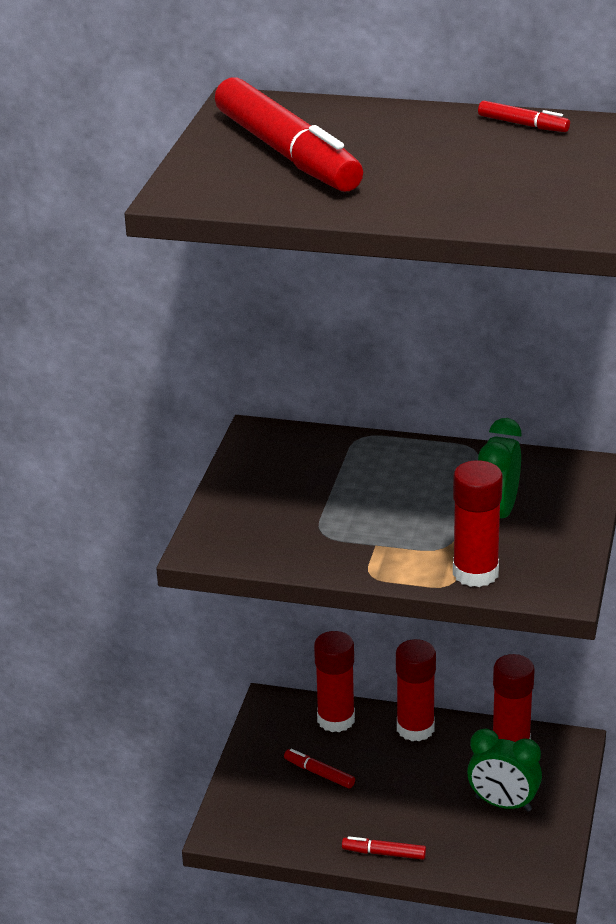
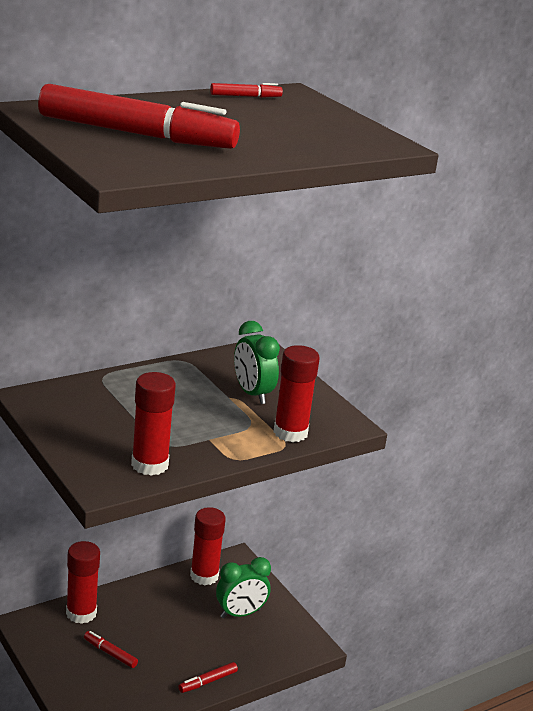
camera: 50 degrees left, 5 degrees down
red marker [284,749,355,789] -> red marker turned 45 degrees clockwise [84,631,138,668]
red glue stick [396,639,436,741] -> red glue stick moved to [131,372,176,476]

